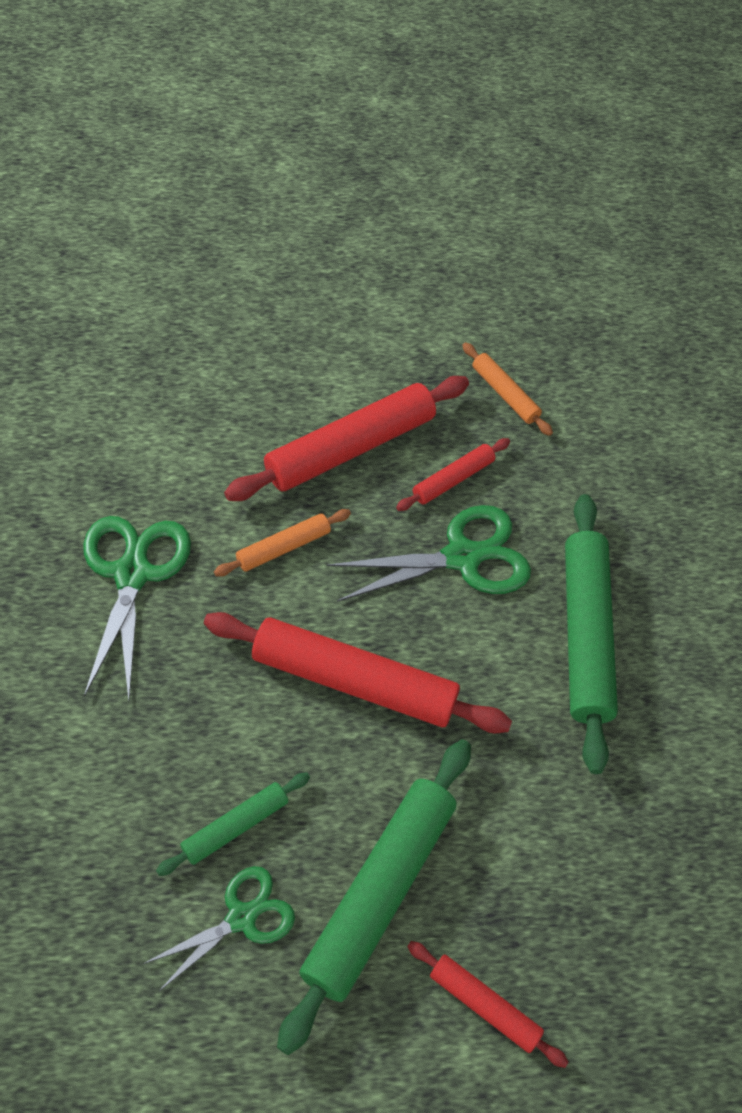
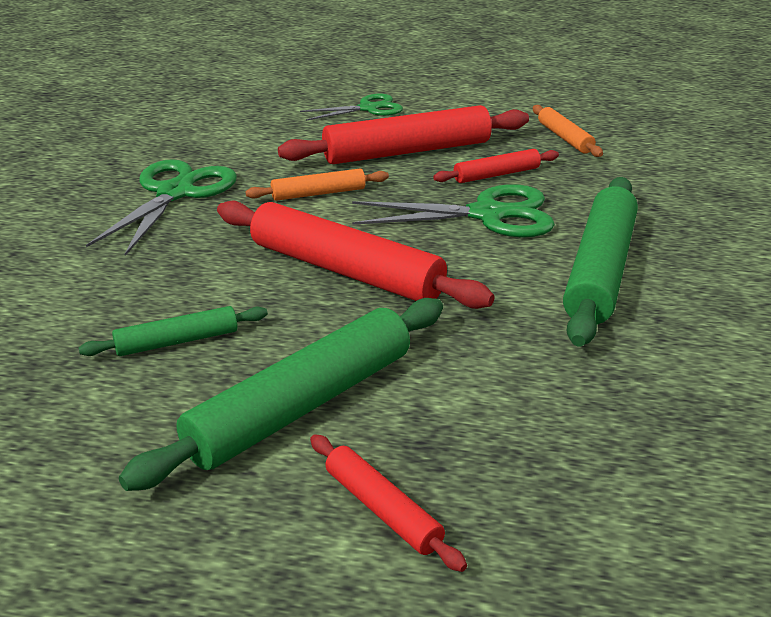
camera: 20 degrees right, 25 degrees down
green scissors [143,866,295,992] -> green scissors moved to [300,94,403,121]

